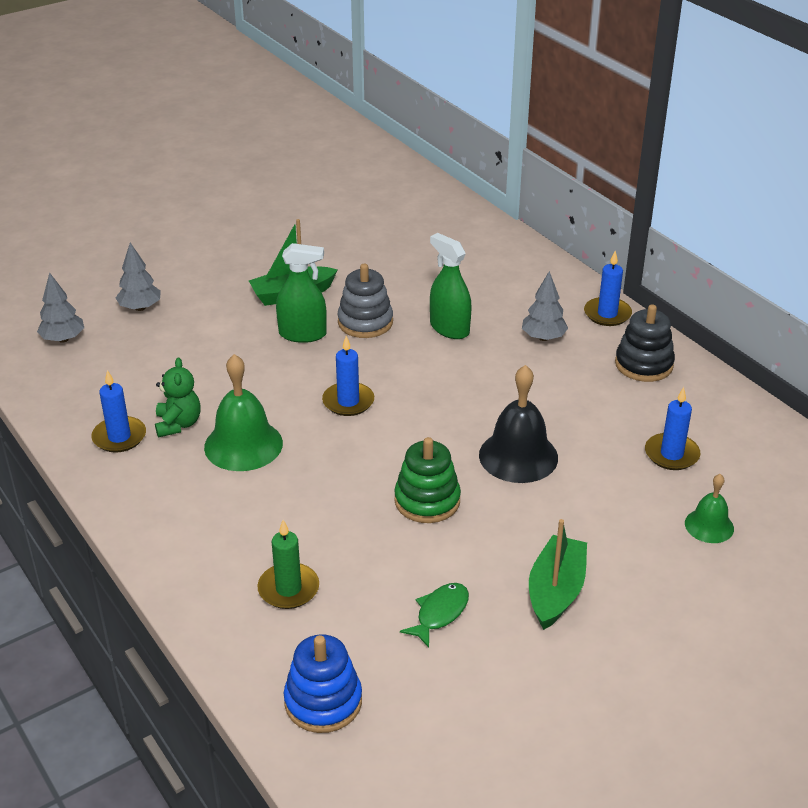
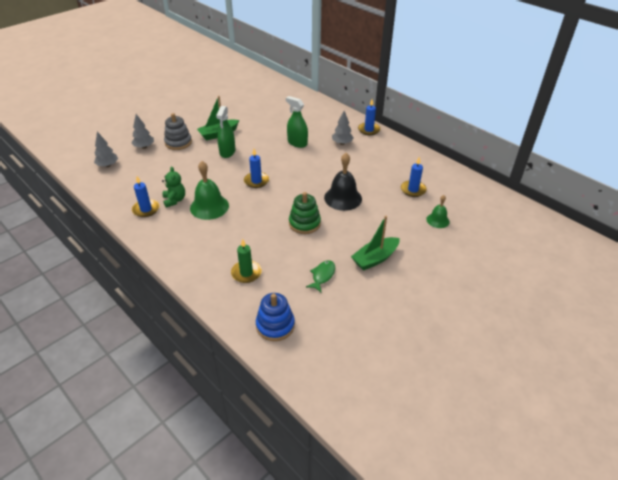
camera: 10 degrees left, 5 degrees up
green spray bottle [276,243,327,343] -> green spray bottle turned 105 degrees clockwise [216,106,235,158]
grey stacking toy [338,264,393,338] -> grey stacking toy moved to [164,113,192,150]
green boat [529,519,587,630] -> green boat turned 135 degrees counterclockwise [351,216,399,271]
black stacking toy [615,304,675,382] -> none

